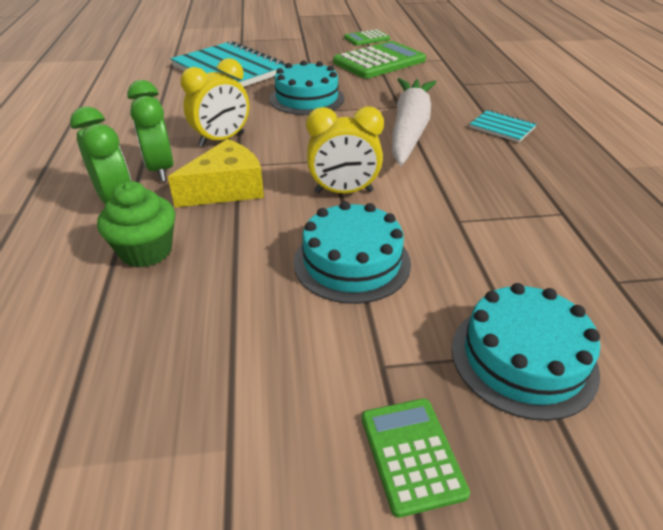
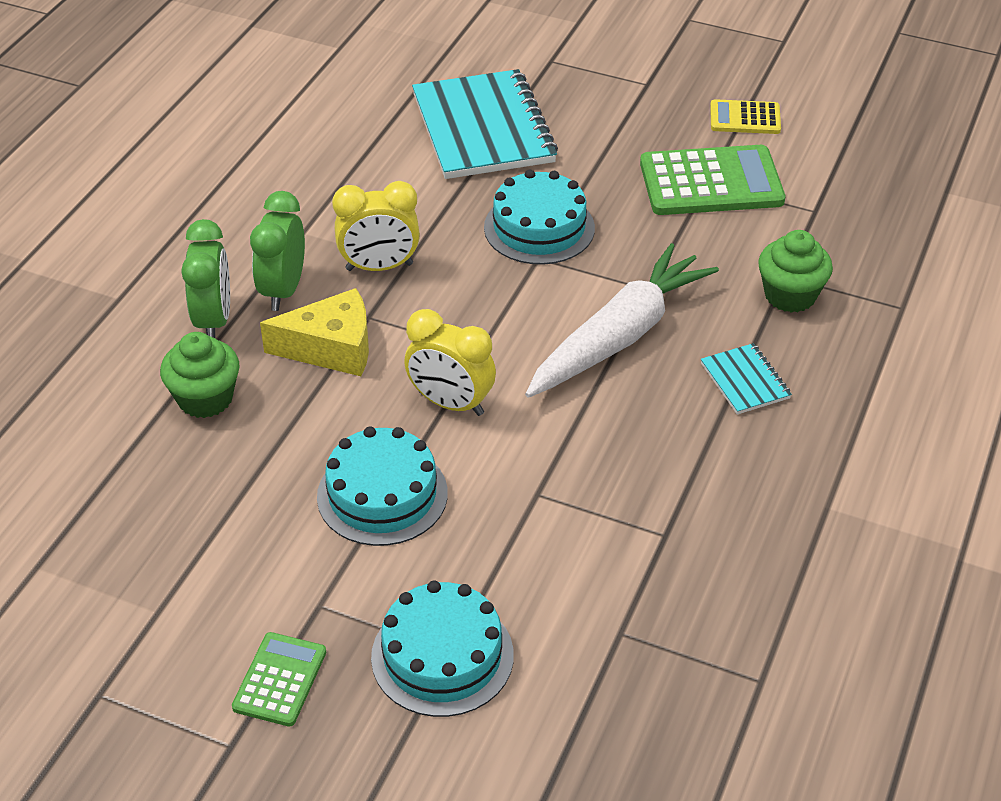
camera: 30 degrees right, 5 degrees up
green calculator [344,29,390,46] -> yellow calculator [710,99,781,134]
none -> green cupcake [758,230,833,313]

